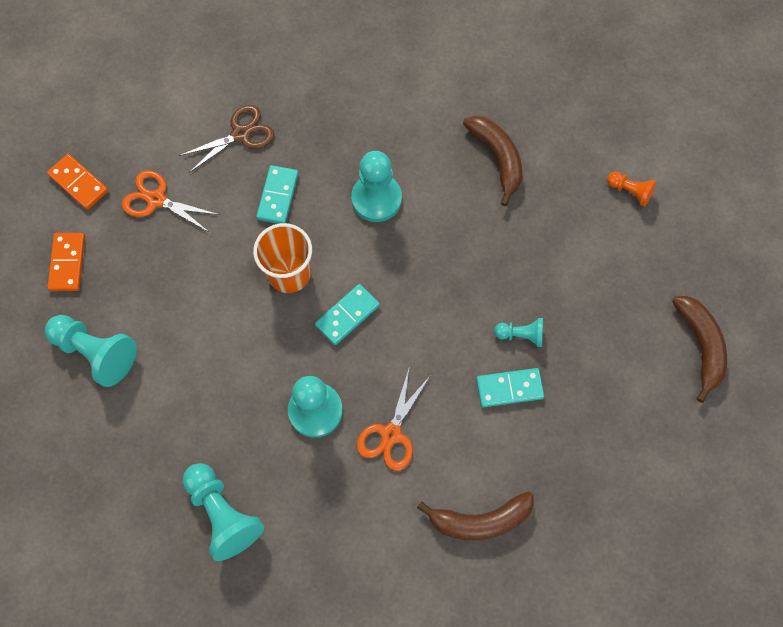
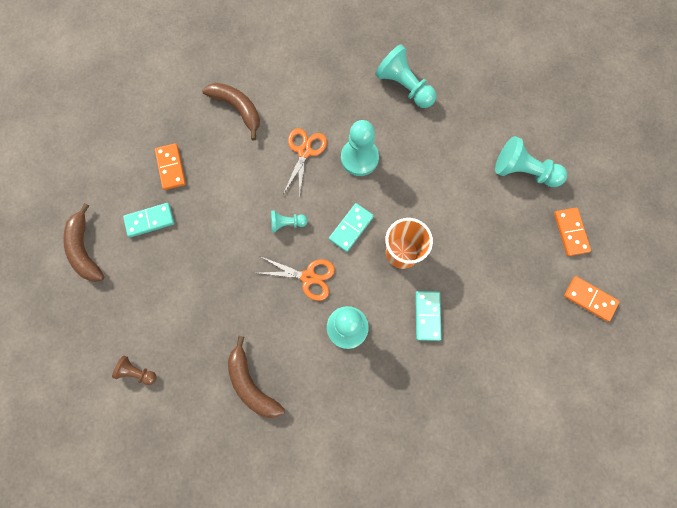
camera: 170 degrees right, 5 degrees up
orange scissors [122,170,220,233] -> orange scissors moved to [259,256,335,301]
brown scissors [179,105,274,173] -> none
brown banana [417,491,534,540] -> brown banana turned 60 degrees clockwise [202,83,260,140]
turquoise domino [476,368,544,408] -> turquoise domino moved to [123,203,175,238]
turquoise pawn [494,318,543,347] -> turquoise pawn moved to [271,211,308,232]
orange pawn [607,172,656,207] -> brown pawn [112,356,157,385]
none -> orange domino [155,143,186,190]

